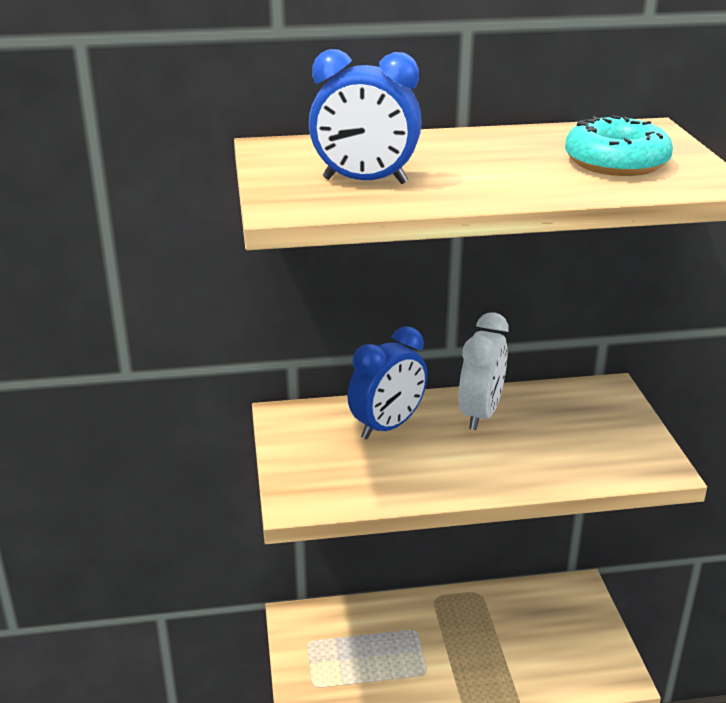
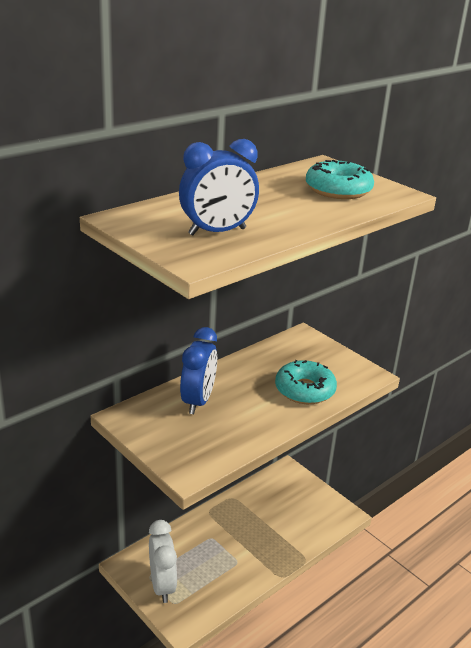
camera: 35 degrees left, 0 degrees up
white clock [459,312,508,430] -> white clock moved to [149,520,177,603]
none -> turquoise donut [275,360,337,404]

